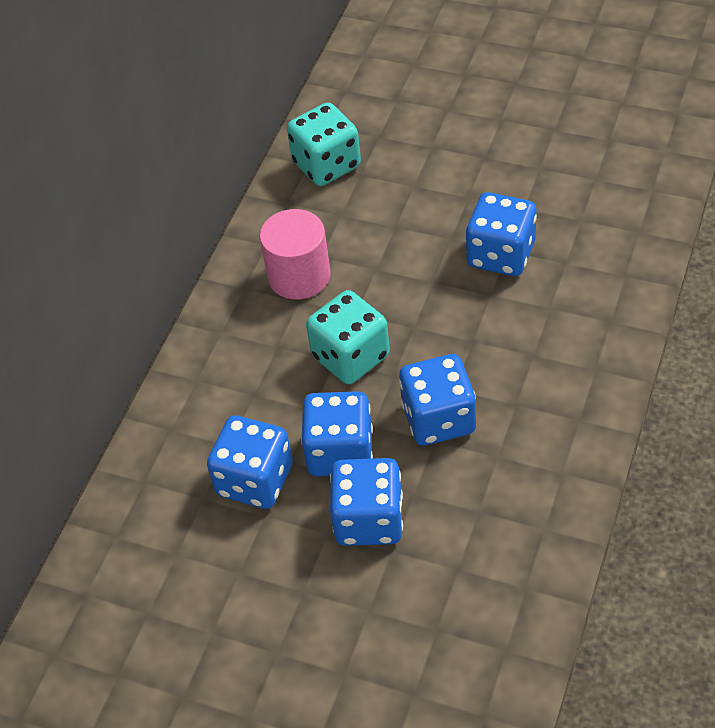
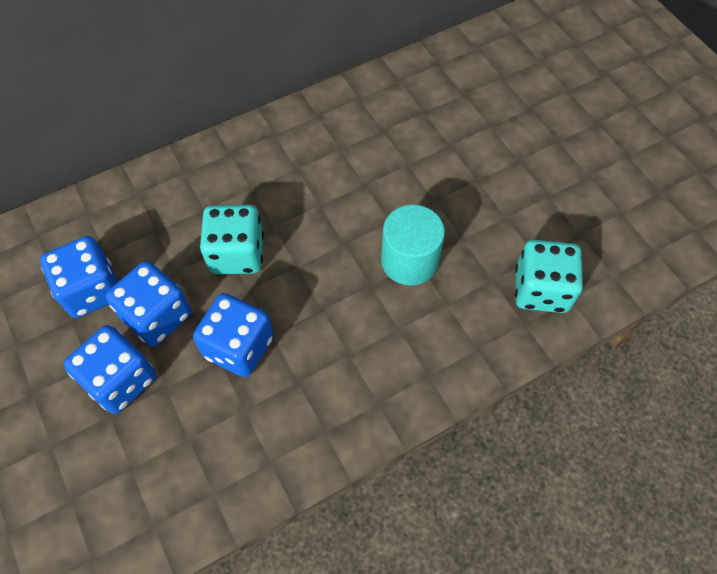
camera: 35 degrees right, 10 degrees up
pink cylinder [259,209,331,299] -> none
turquoise dice [287,102,361,186] -> turquoise dice moved to [515,240,583,313]
blue dice [466,192,537,276] -> turquoise cylinder [381,205,445,286]

